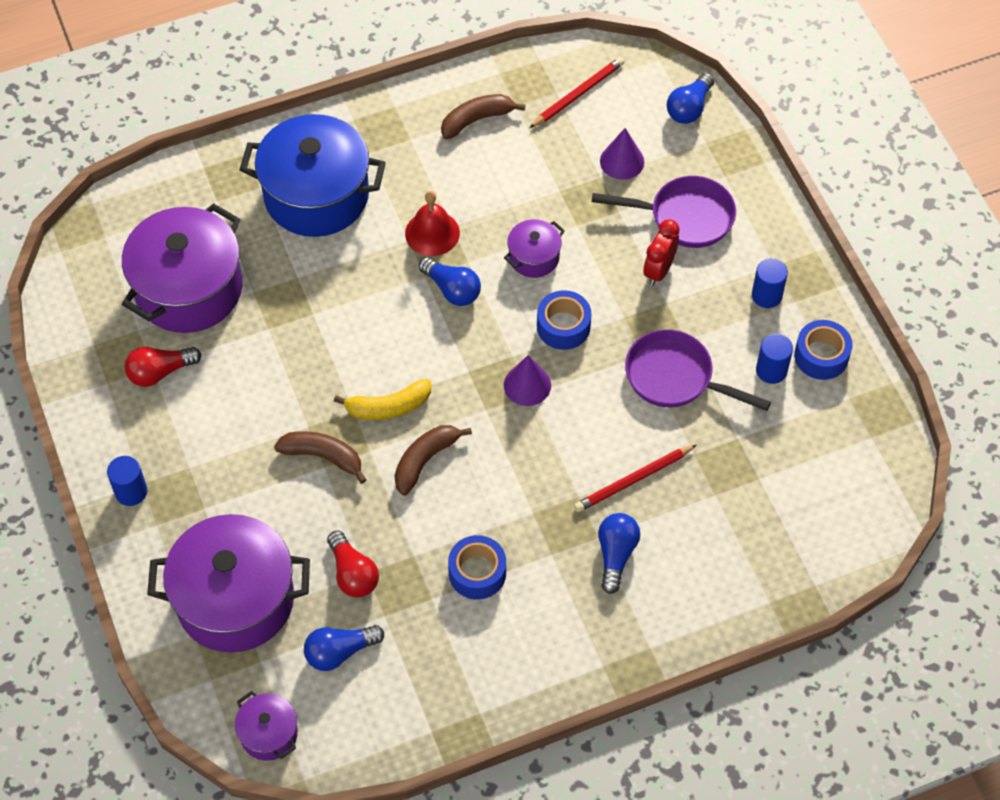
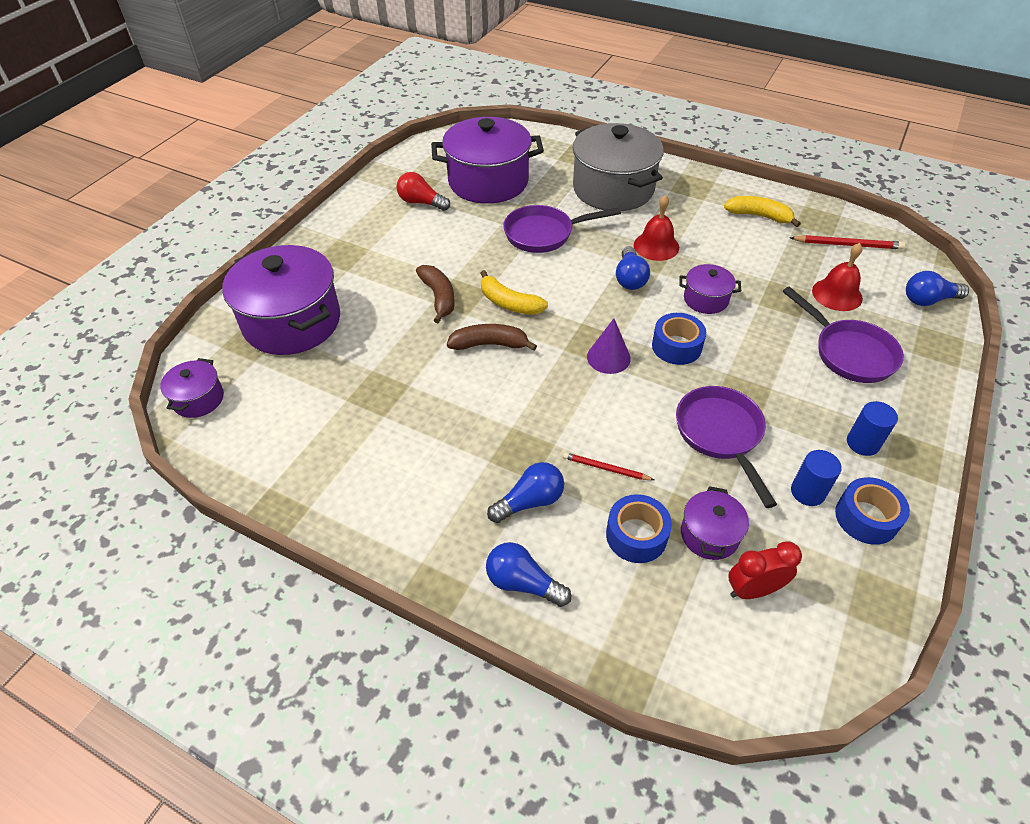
camera: 50 degrees right, 10 degrees down
blue cylinder [107,456,147,506] -> none
blue pot [240,114,386,237] -> grey pot [573,123,664,211]
blue light bulb [304,625,384,671] -> blue light bulb moved to [486,542,571,607]
red light bulb [327,531,379,598] -> none
brown banana [441,94,525,139] -> yellow banana [724,196,801,227]
blue tape [448,535,506,599] -> blue tape moved to [606,494,672,563]
red pencil [574,444,697,512] -> red pencil [563,452,654,480], size x0.65
purple cone [600,128,644,180] -> red bell [812,243,863,311]
red clock [644,219,680,286] -> red clock moved to [728,541,802,599]
none -> purple pan [503,205,621,253]
none -> purple pot [681,486,749,560]

